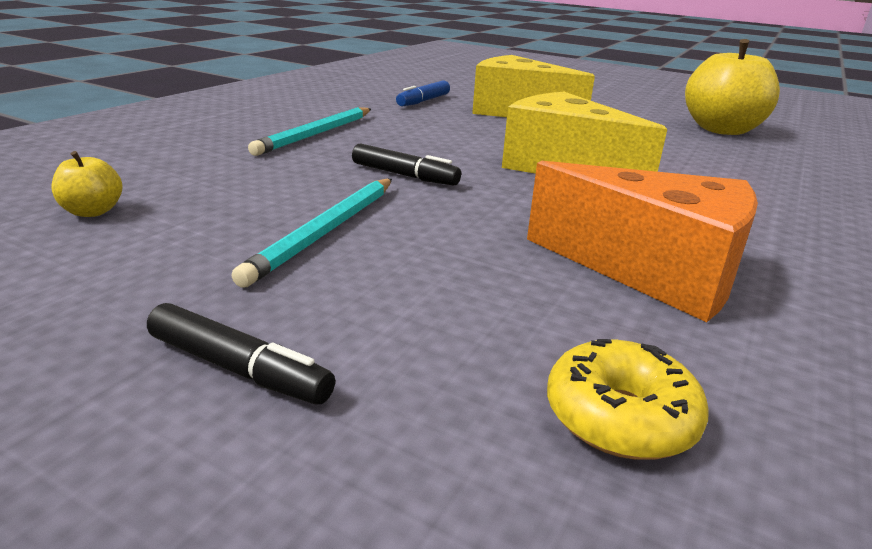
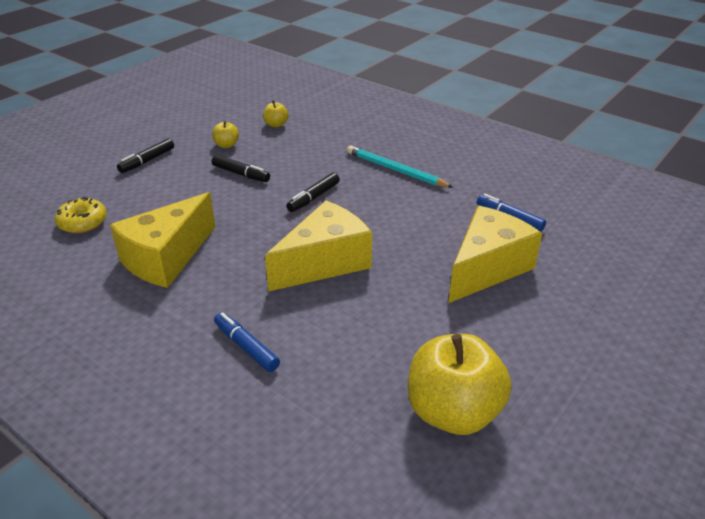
camera: 100 degrees right, 10 degrees up
turquoise pencil [232,179,392,287] -> black marker [212,155,270,182]
orange cheese [527,161,758,322] -> yellow cheese [110,192,216,288]
none -> yellow apple [212,121,239,148]
none -> blue marker [214,312,280,372]

